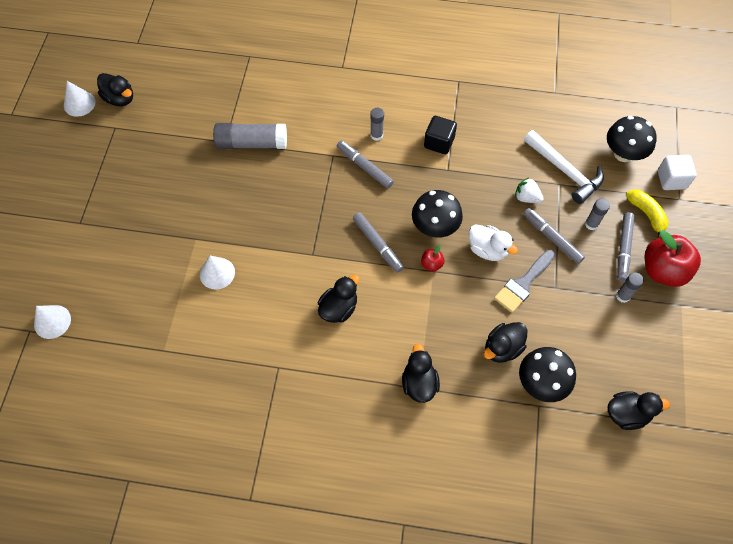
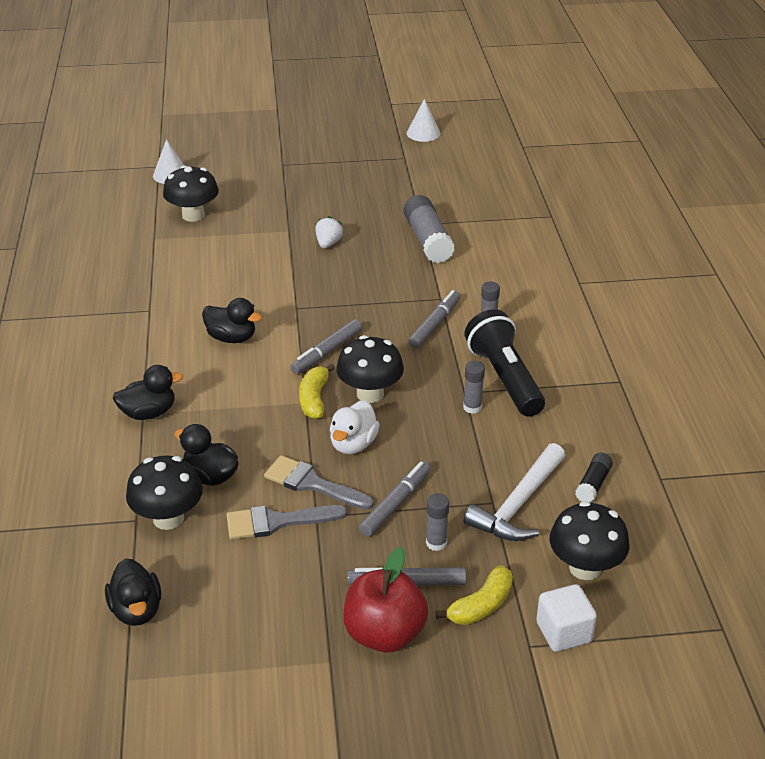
camera: 75 degrees right, 25 degrees down
black duck [97,73,133,106] -> none
white cone [200,256,235,289] -> none
red apple [421,245,445,272] -> yellow banana [299,363,335,419]
black cube [424,116,457,154] -> black flashlight [465,309,545,417]
white strawberry [515,177,544,203] -> white strawberry moved to [315,216,343,248]
grey glue stick [616,273,644,303] -> grey glue stick moved to [463,361,485,414]
none -> black mushroom [163,165,219,222]
none -> grey brush [226,505,347,540]
none -> black glue stick [575,453,613,503]

